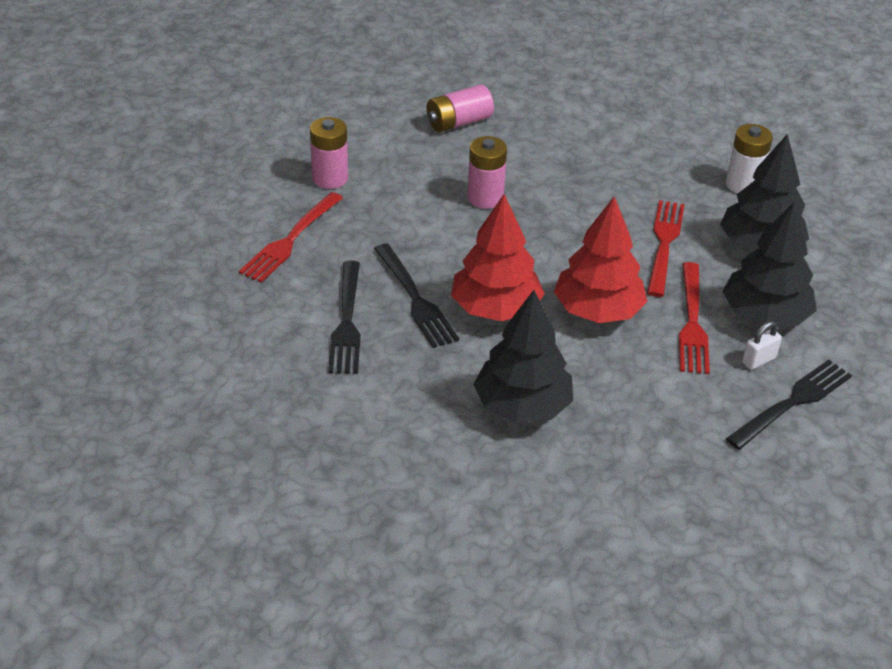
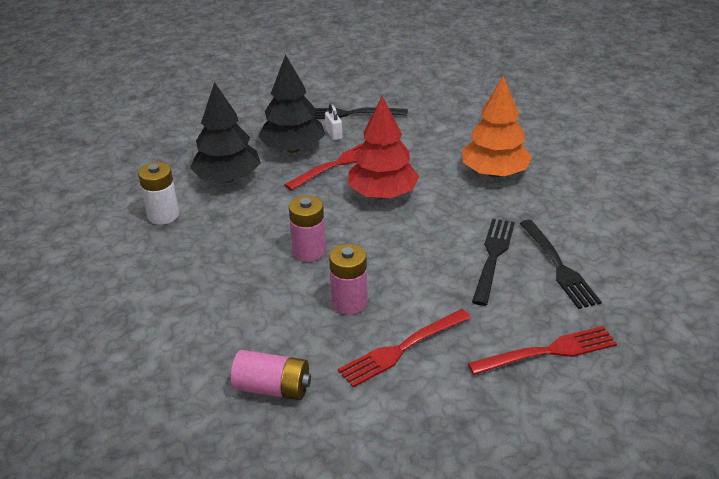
camera: 135 degrees left, 5 degrees down
pink battery [310,117,348,189] -> pink battery moved to [289,196,326,262]
black fork [328,261,361,374] -> black fork turned 120 degrees clockwise [519,220,602,309]
red tree [451,194,545,321] -> none
black tree [473,290,573,423] -> orange tree [462,75,532,177]
red fork [647,200,685,297] -> red fork moved to [338,309,471,387]
white padlock [742,321,782,370] -> white padlock turned 60 degrees clockwise [325,103,342,140]

